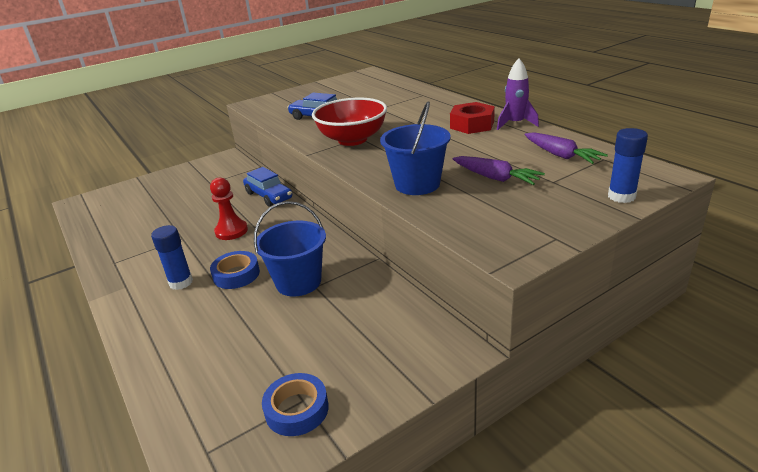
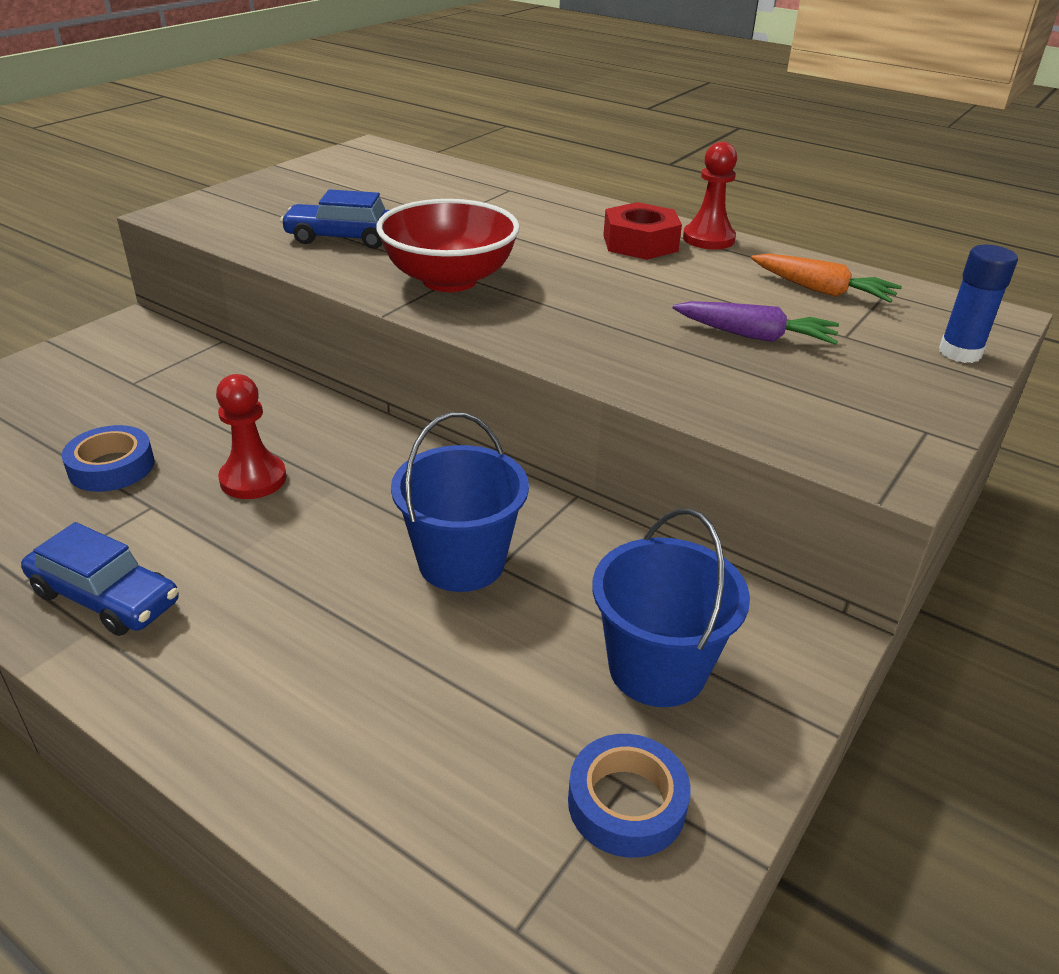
camera: 25 degrees left, 5 degrees up
blue glue stick [151,225,193,290] -> none
blue tape [210,251,260,289] -> blue tape moved to [62,425,155,492]
blue car [243,167,292,207] -> blue car moved to [21,522,179,636]
blue bucket [380,101,451,195] -> blue bucket moved to [592,508,750,707]
purple rocket [497,58,539,130] -> red pawn [683,142,737,249]
purple carrot [525,132,608,164] -> orange carrot [751,254,902,303]

